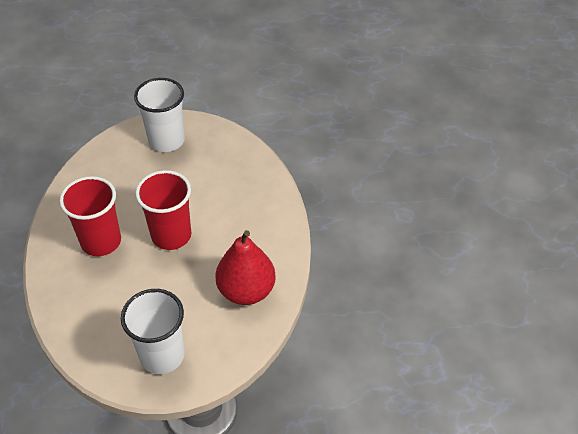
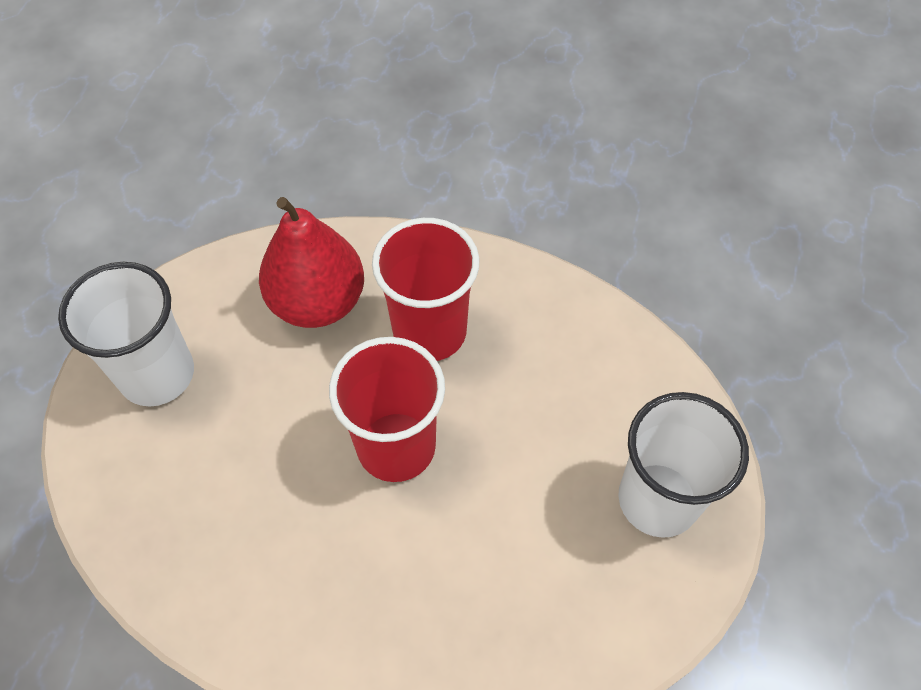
camera: 110 degrees right, 10 degrees up
red pear [215,230,276,305] -> red pear moved to [259,197,364,328]

